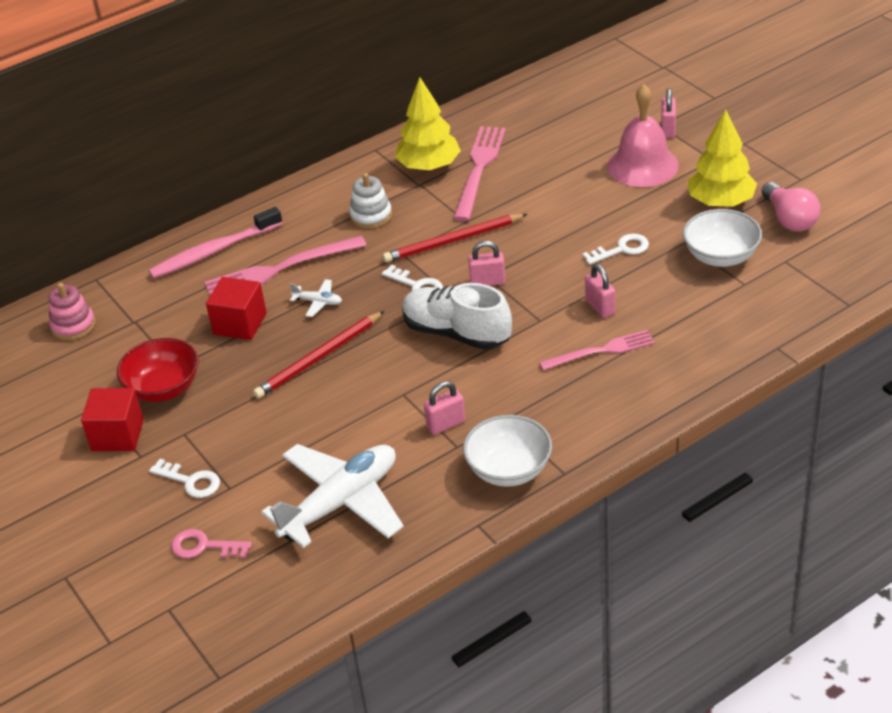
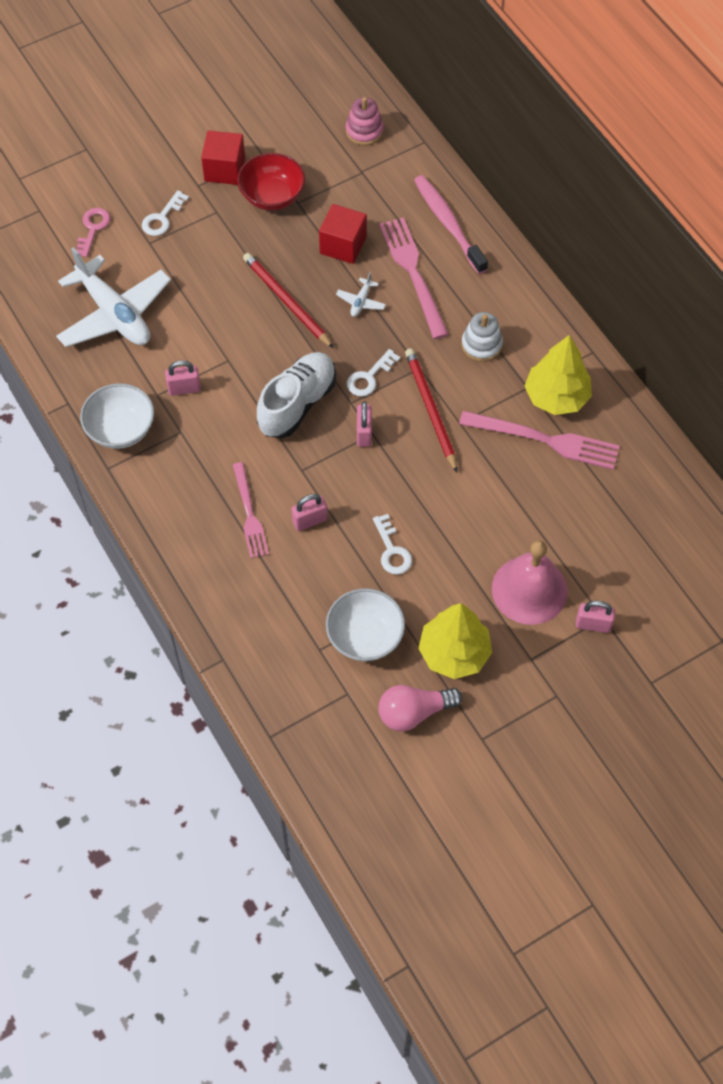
camera: 90 degrees right, 20 degrees up
pink padlock [424,381,465,435] -> pink padlock turned 75 degrees counterclockwise [165,360,201,396]

